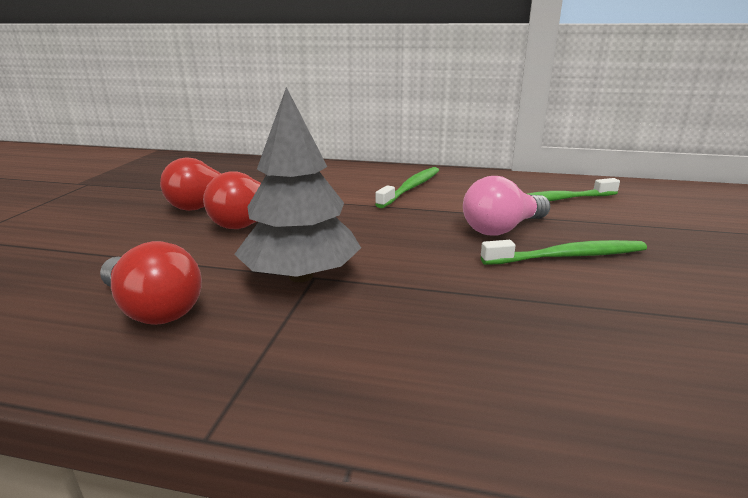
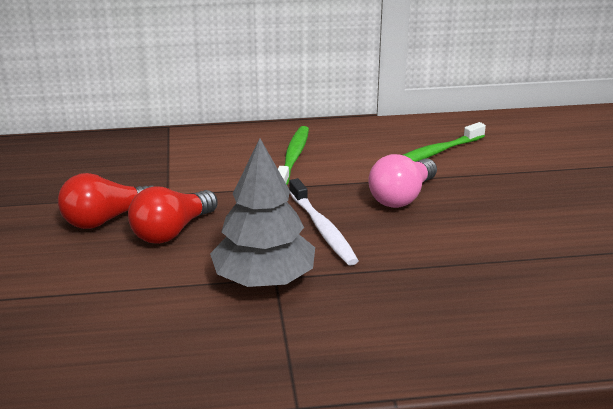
camera: 20 degrees left, 5 degrees up
red light bulb [100,241,202,325] -> none
green toothbrush [481,240,647,265] -> none
none -> white toothbrush [289,178,359,265]

